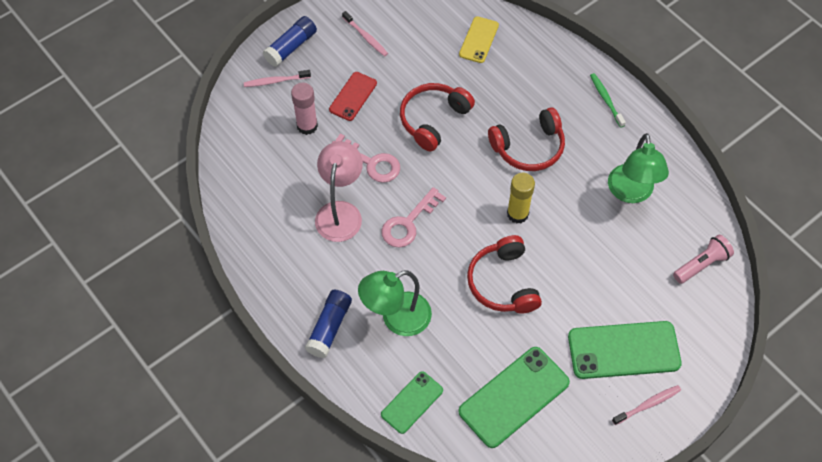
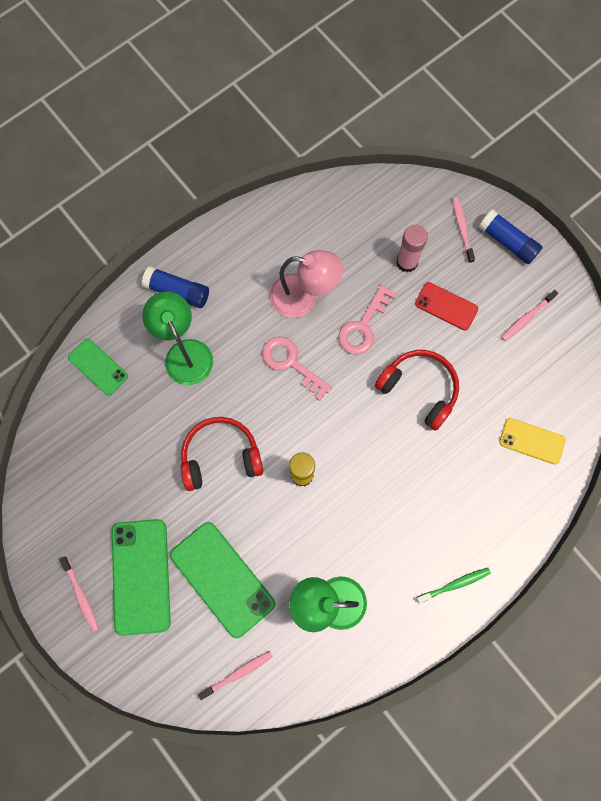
camera: 90 degrees right, 15 degrees up
green phone [458,347,570,448] -> green phone moved to [170,522,275,638]
red headphones [488,107,565,171] -> none
pink flashlight [673,235,734,284] -> pink toothbrush [198,651,273,700]

